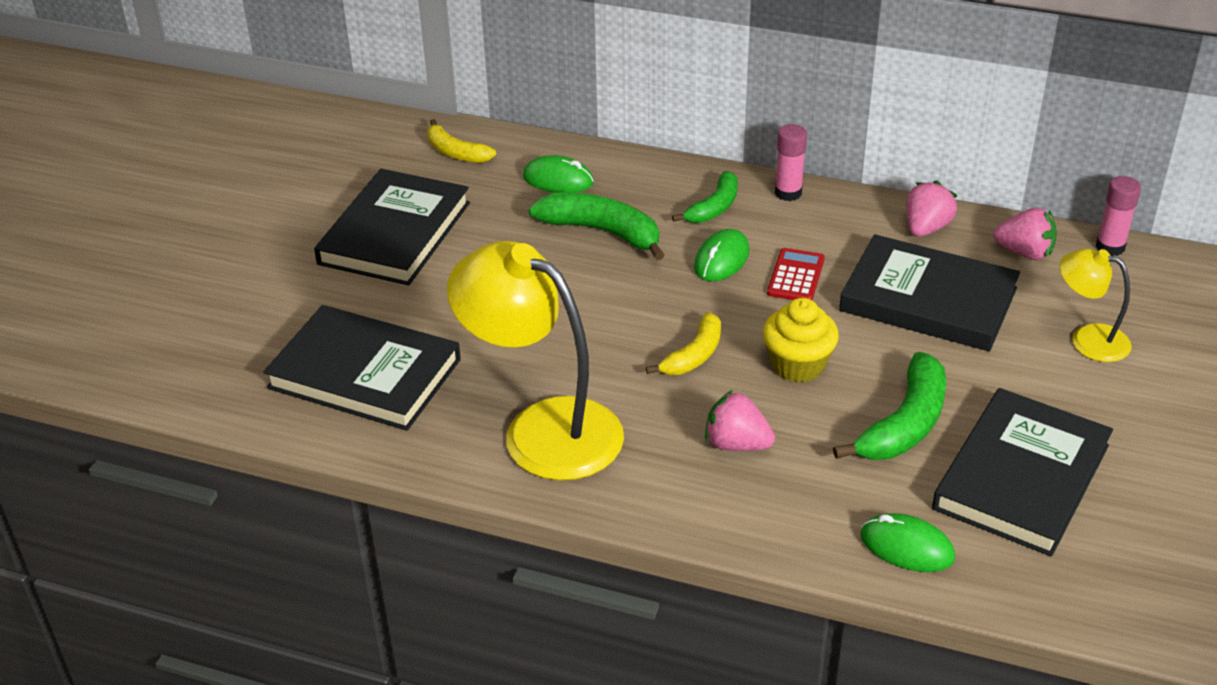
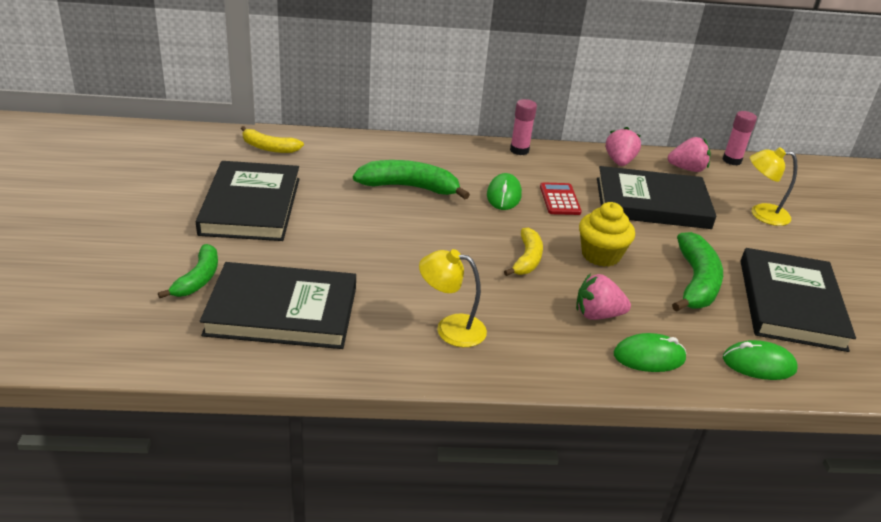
camera: 25 degrees left, 5 degrees down
yellow lamp [447,241,624,481] -> yellow lamp [419,249,487,347], size x0.52
green mouse [523,155,594,193] -> green mouse moved to [614,333,687,372]
green banana [672,171,738,223] -> green banana moved to [158,244,218,298]

